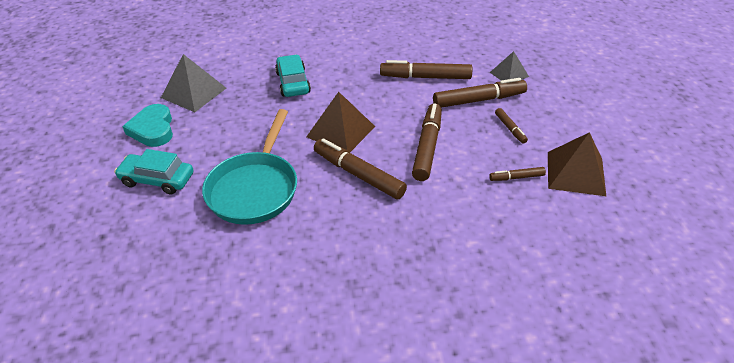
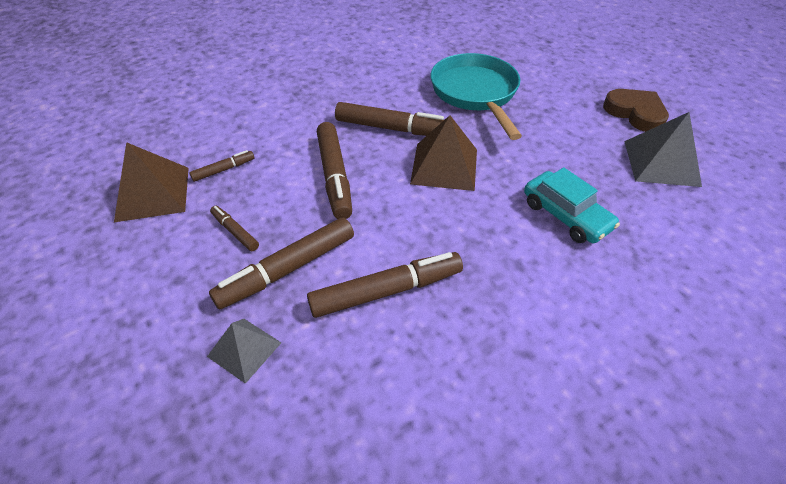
camera: 155 degrees right, 5 degrees up
turquoise car [114,149,193,194] -> none
turquoise heart [122,104,173,147] -> brown heart [603,89,669,132]

